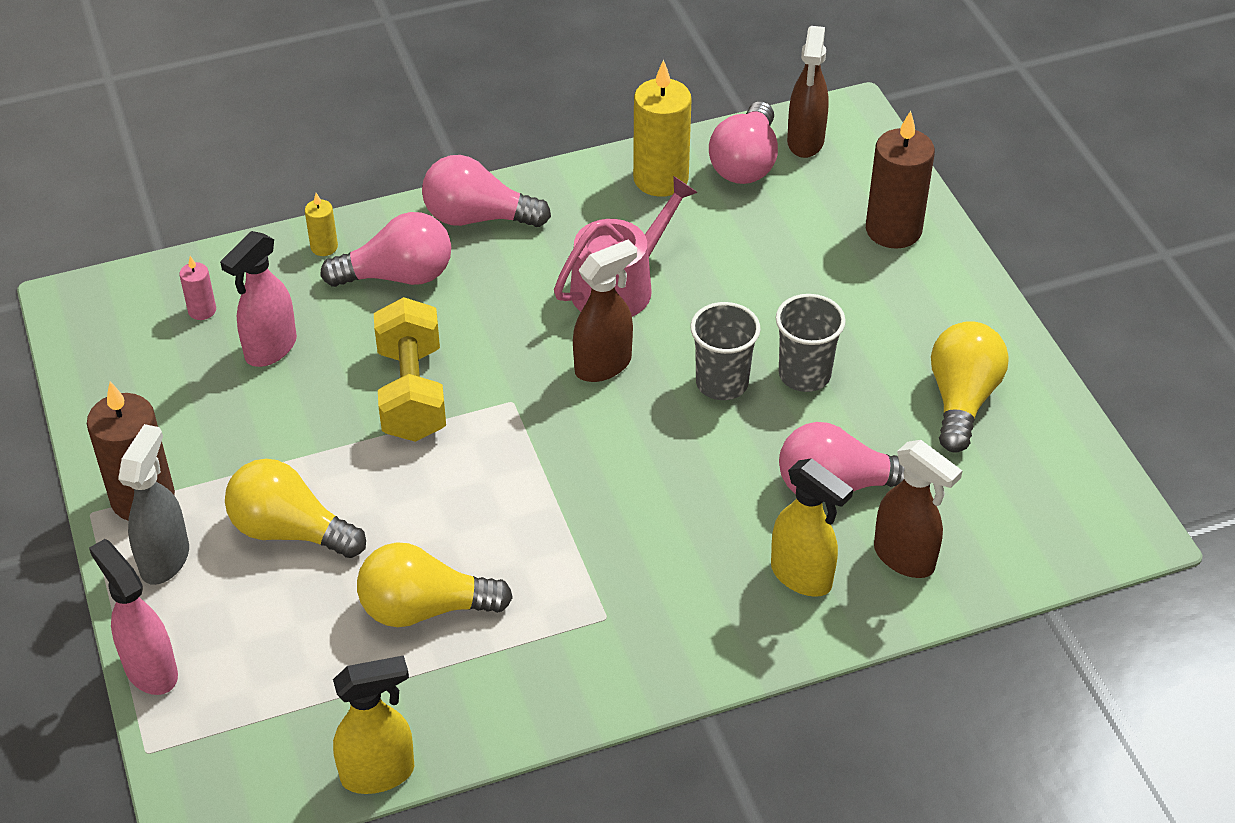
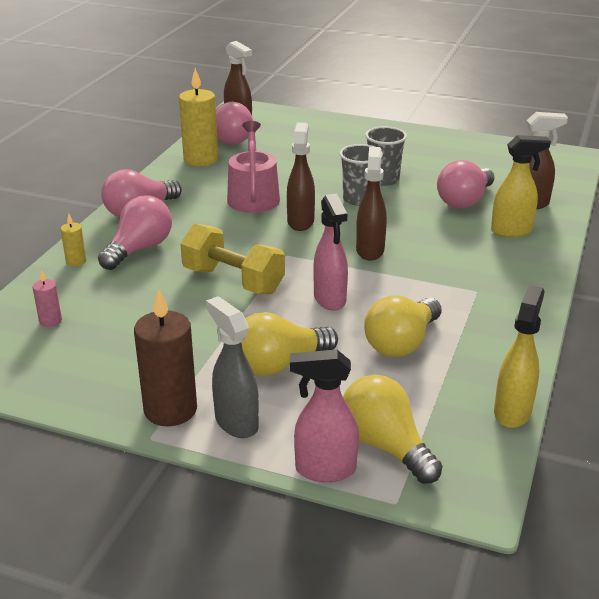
camera: 50 degrees left, 15 degrees down
pink spray bottle [220,231,297,367] -> pink spray bottle moved to [313,194,348,311]
brown candle [866,111,935,249] -> none
yellow light bulb [931,321,1009,453] -> yellow light bulb moved to [343,375,443,484]
none -> brown spray bottle [356,147,387,261]

